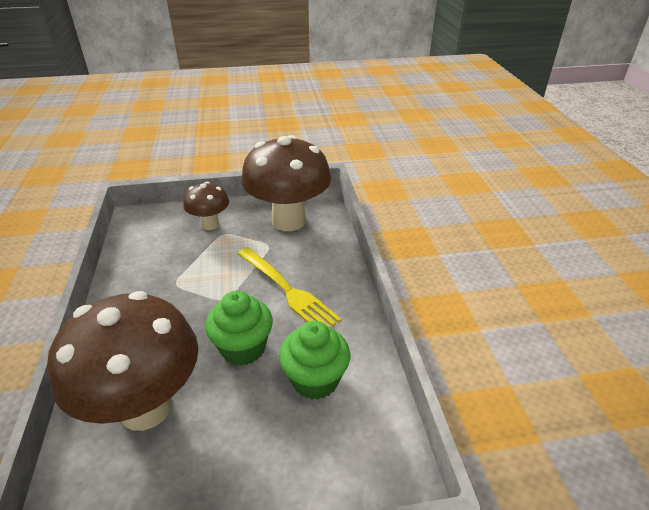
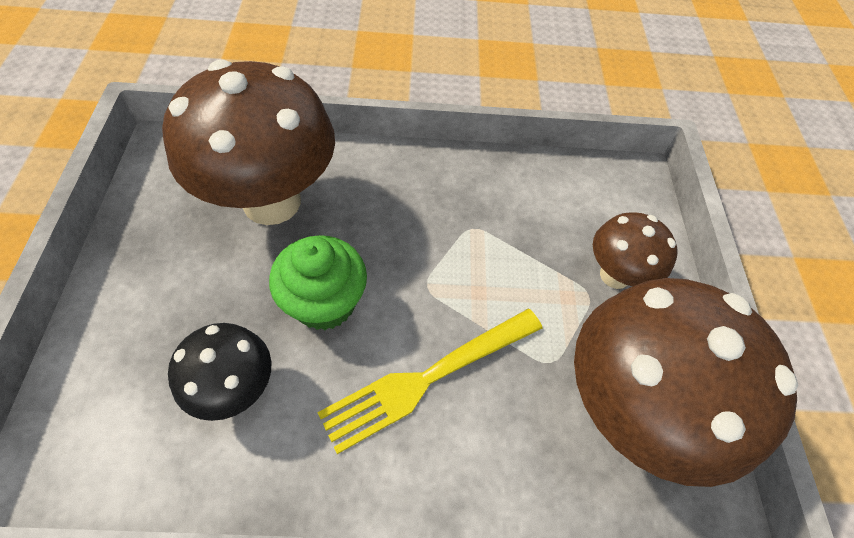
camera: 95 degrees right, 20 degrees up
green cupcake [279,321,350,400] -> black mushroom [168,323,271,421]

